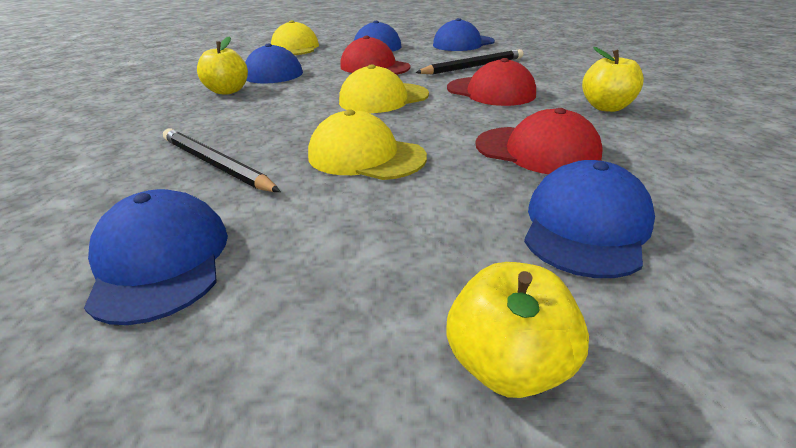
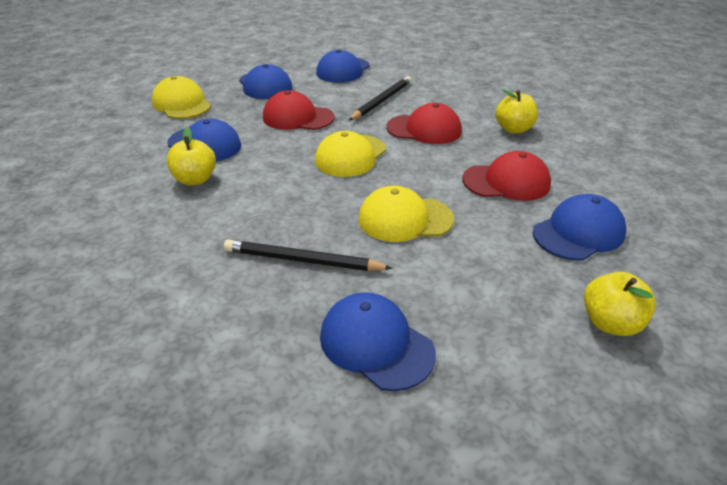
camera: 30 degrees left, 5 degrees up
blue cap [524,160,655,278] -> blue cap turned 60 degrees clockwise [533,194,626,261]

